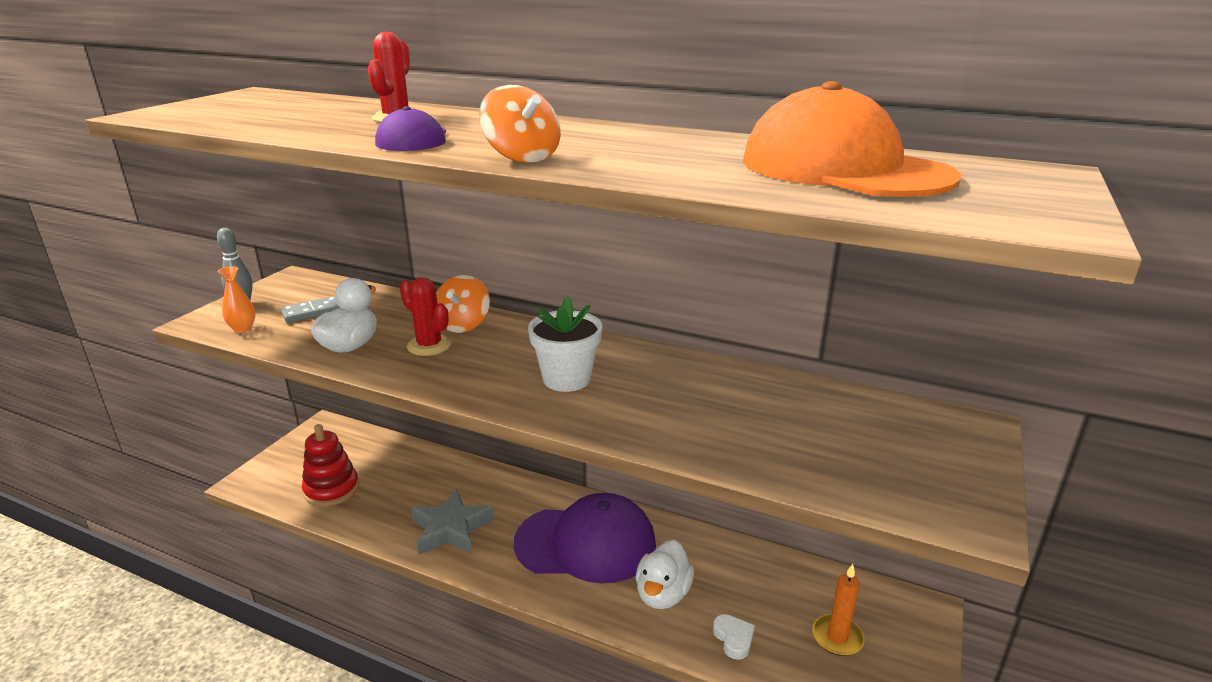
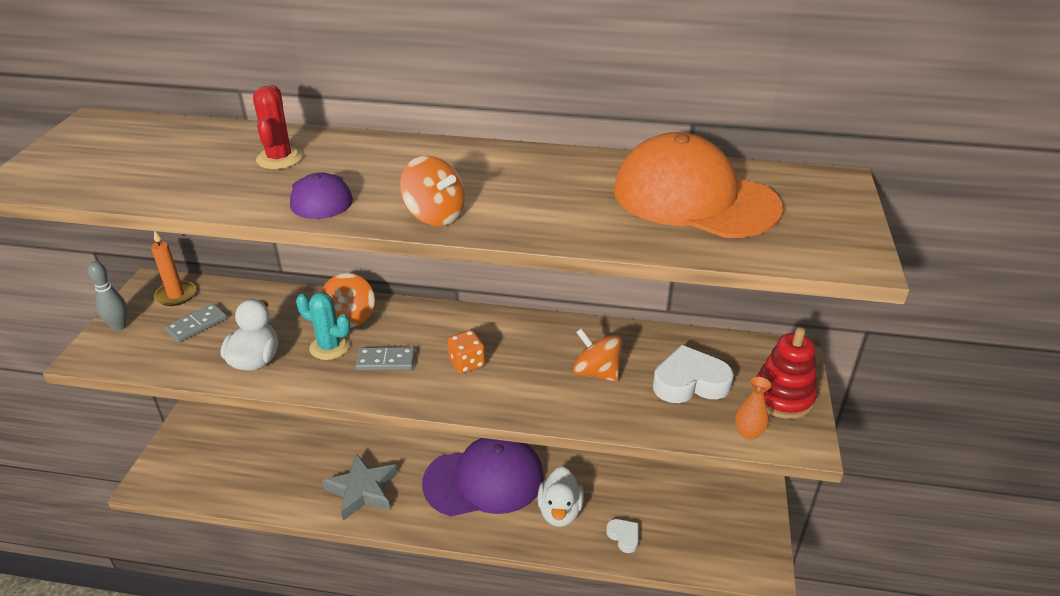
camera: 15 degrees left, 10 degrees up
orange vase [218,266,256,333] -> orange vase moved to [735,377,771,439]
red stacking toy [302,424,359,507] -> red stacking toy moved to [752,327,817,419]
red cactus [400,277,451,356] -> turquoise cactus [296,292,350,360]
white flower pot [528,296,602,392] -> orange dice [447,330,485,374]
orange candle [812,564,865,656] -> orange candle moved to [151,231,196,306]
none -> grey domino [355,347,415,370]
none -> orange spinning top [573,328,622,382]
none -> white heart [653,345,734,403]

